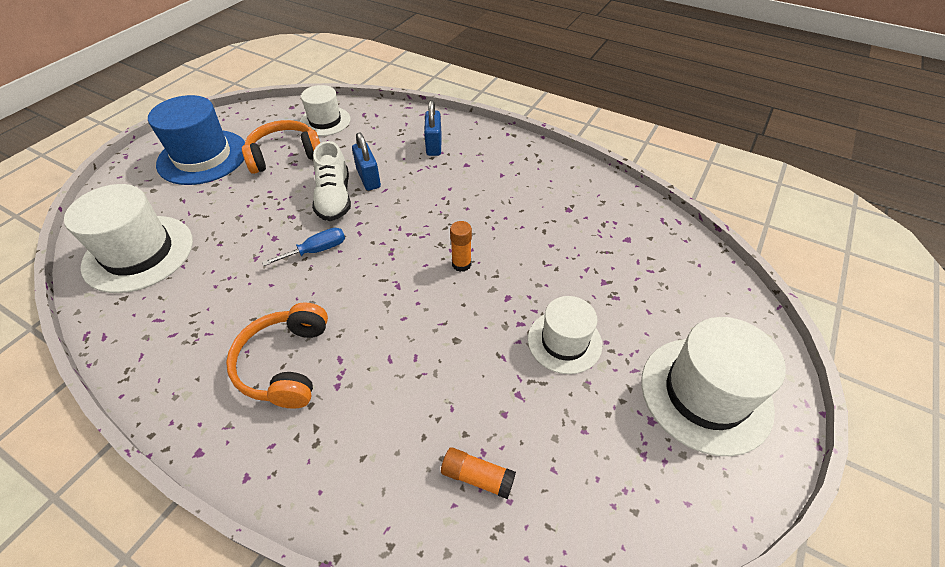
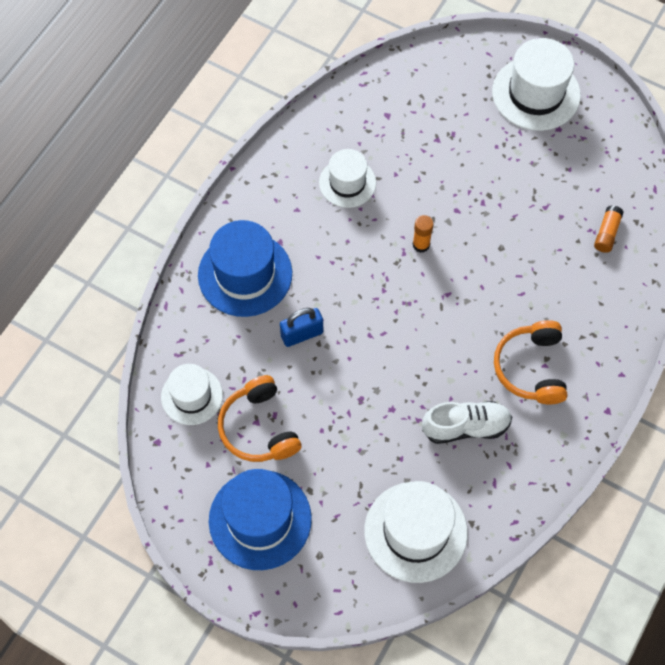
camera: 90 degrees left, 15 degrees up
orange headphones [226,302,328,409] -> orange headphones turned 90 degrees clockwise [494,320,567,405]
blue screwdriver [262,228,345,266] -> none
white shoe [312,141,351,221] -> white shoe moved to [422,401,512,444]
blue padlock [424,100,442,156] -> blue hat [198,220,292,317]
white hat [528,296,602,374] -> white hat moved to [319,149,376,208]

